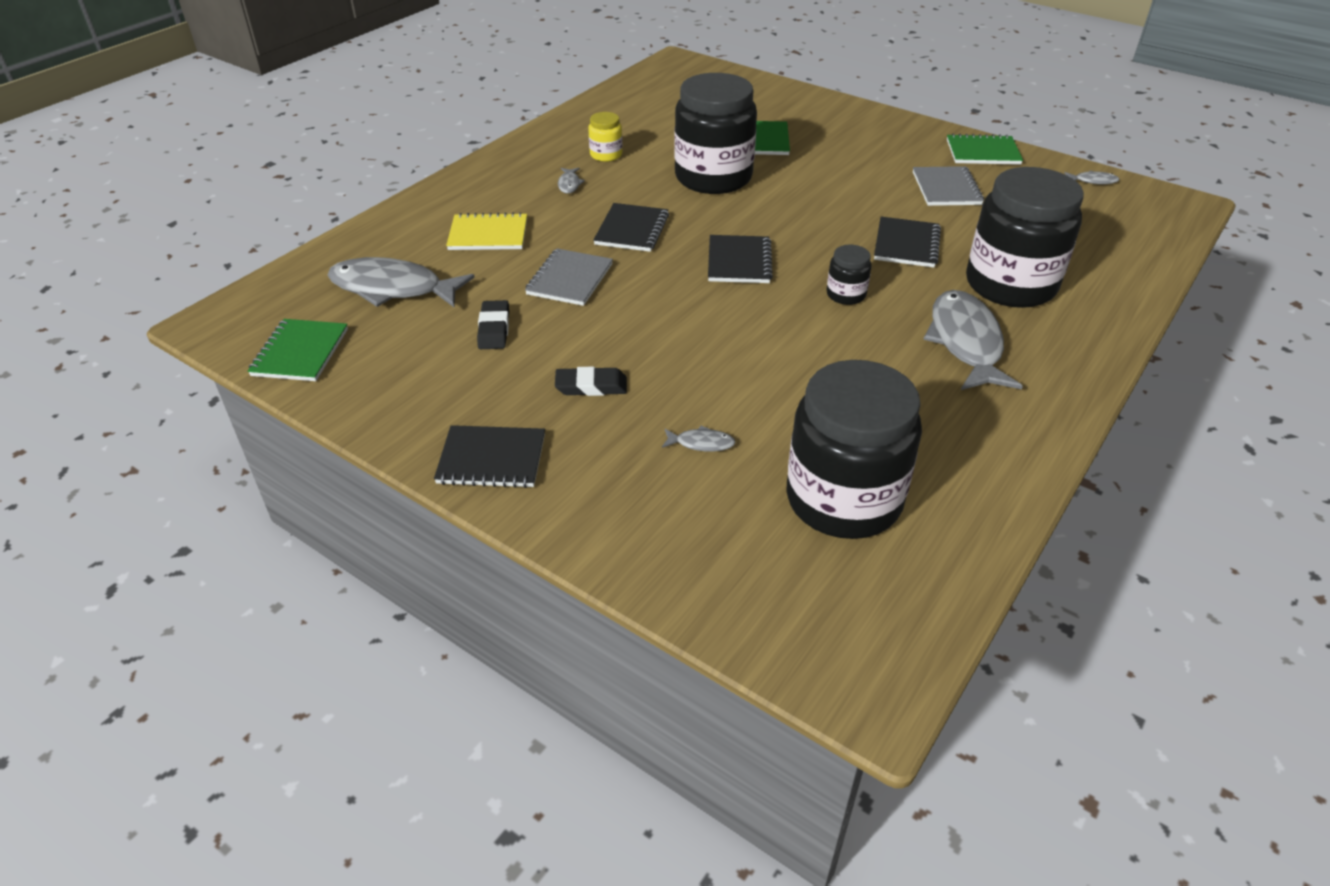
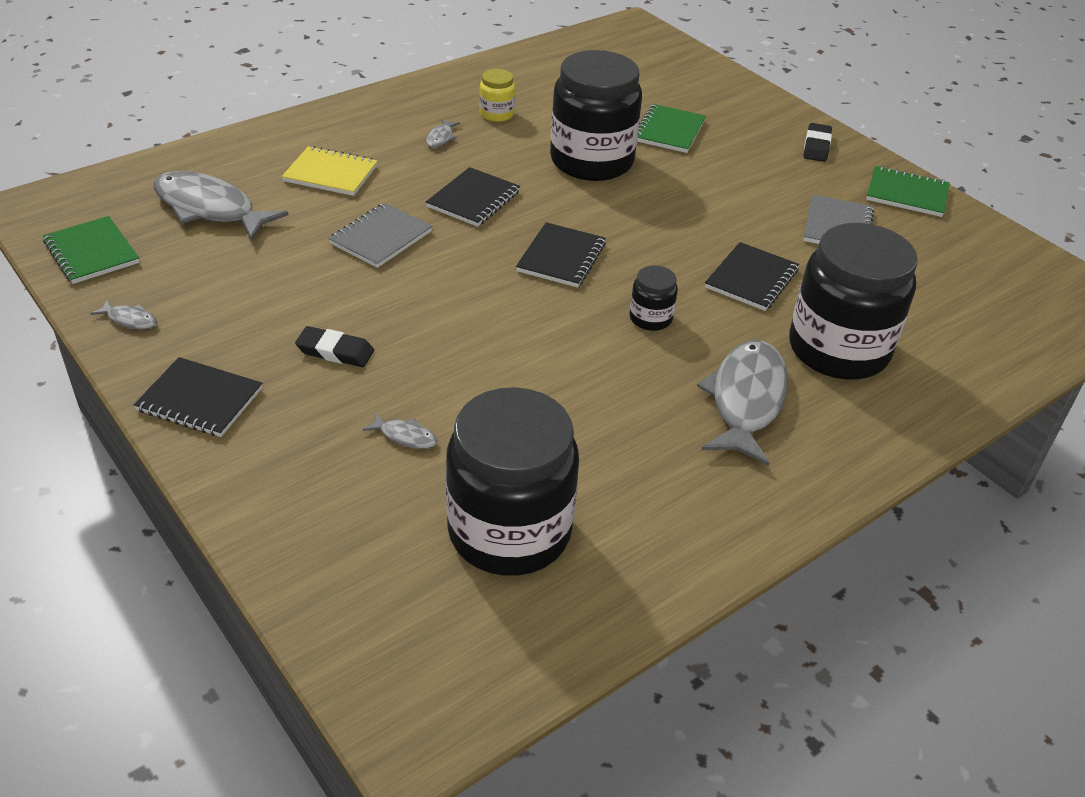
camera: 15 degrees right, 0 degrees up
green notebook [248,319,348,381] -> green notebook turned 60 degrees counterclockwise [43,216,140,284]
black eraser [477,300,509,349] -> black eraser moved to [804,123,832,162]
grey fish [1064,170,1119,184] -> grey fish moved to [90,300,157,329]

